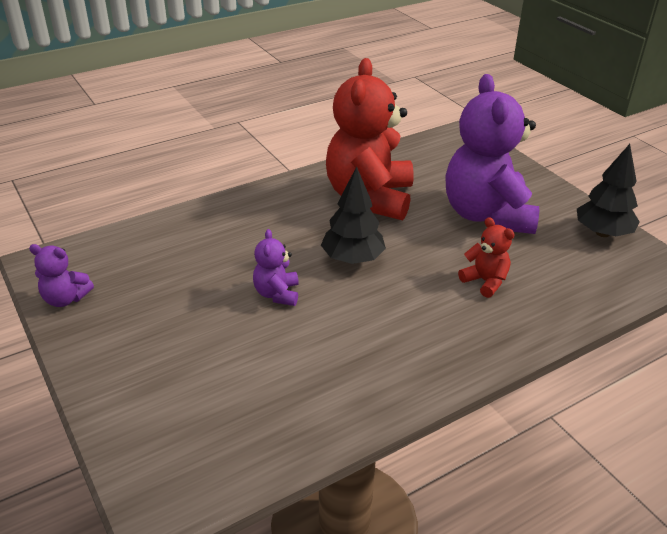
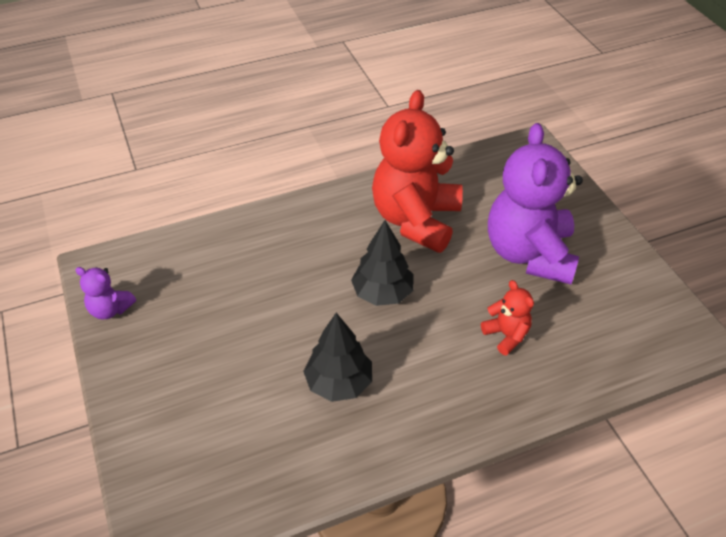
camera: 10 degrees right, 10 degrees up
purple teddy bear [253,229,299,306] -> none
black tree [577,144,640,237] -> black tree moved to [303,313,372,402]

